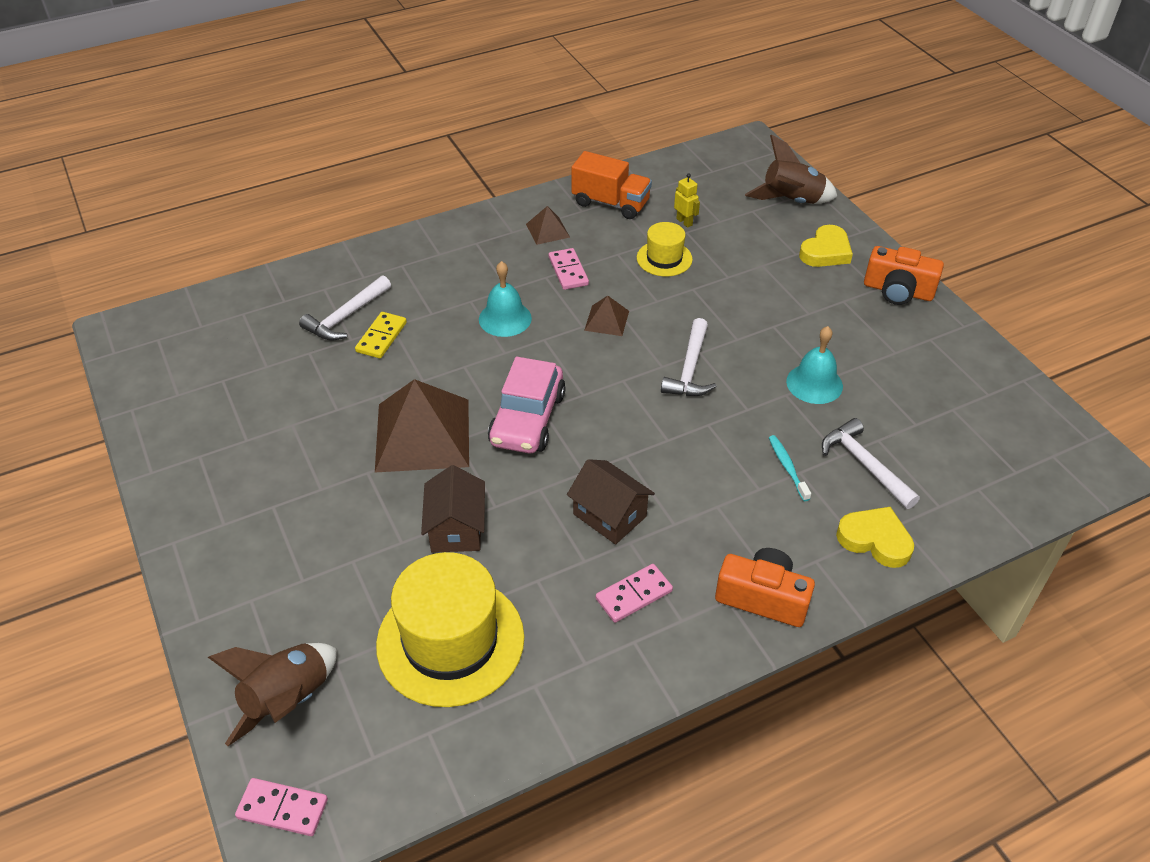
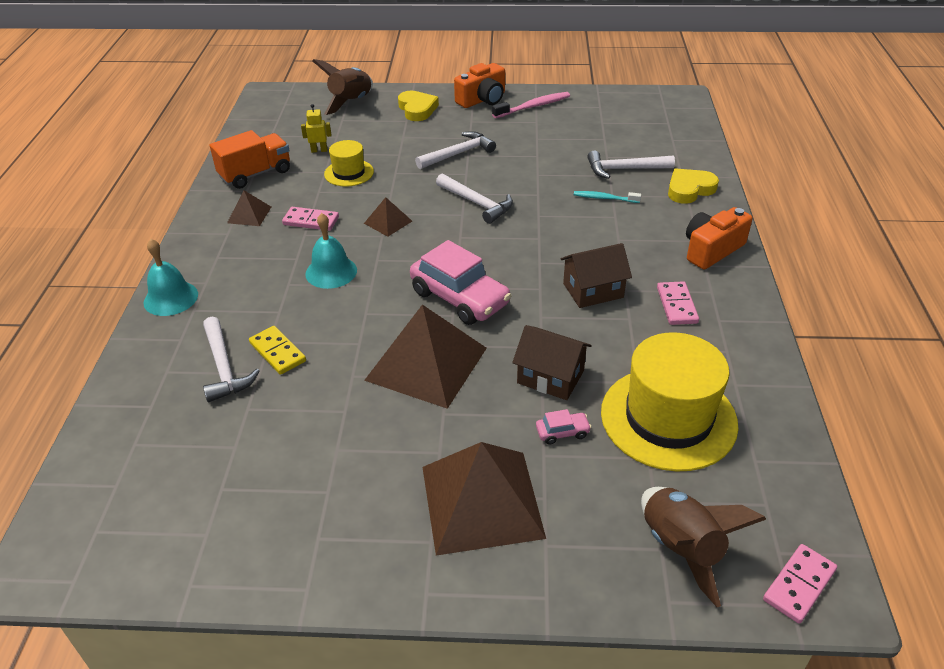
camera: 60 degrees left, 5 degrees down
turquoise bell [786,326,843,404] -> turquoise bell moved to [144,239,198,316]
none -> white hammer [415,131,496,169]
none -> brown pyramid [422,442,546,555]
none -> pink toothbrush [492,92,570,118]
none -> pink car [536,409,592,445]

